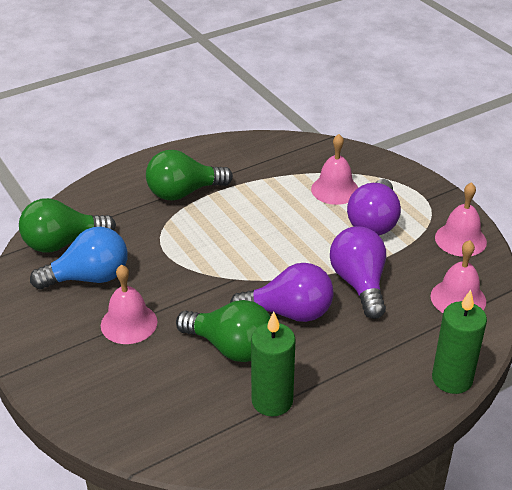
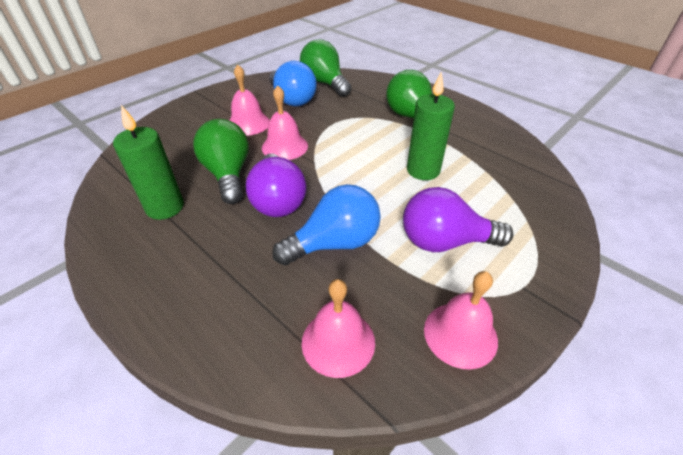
camera: 75 degrees right, 5 degrees up
green light bulb [176,300,270,362] -> green light bulb turned 150 degrees clockwise [193,119,249,204]
pink bell [311,134,358,205] -> pink bell moved to [262,85,308,160]
purple light bulb [330,226,386,319] -> blue light bulb [272,184,381,265]
green candle [432,290,487,394] -> green candle moved to [407,72,455,180]

